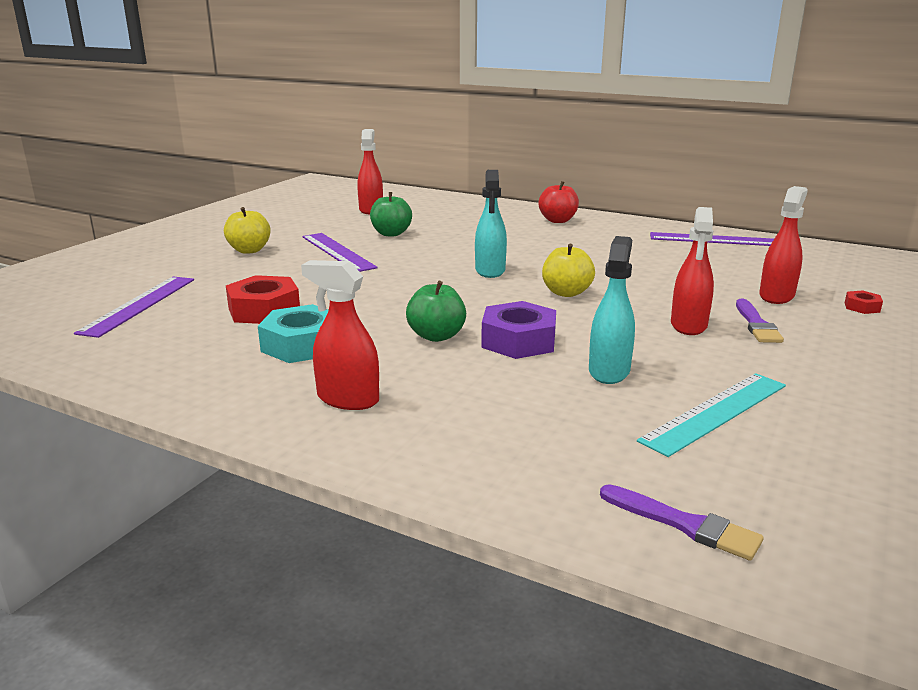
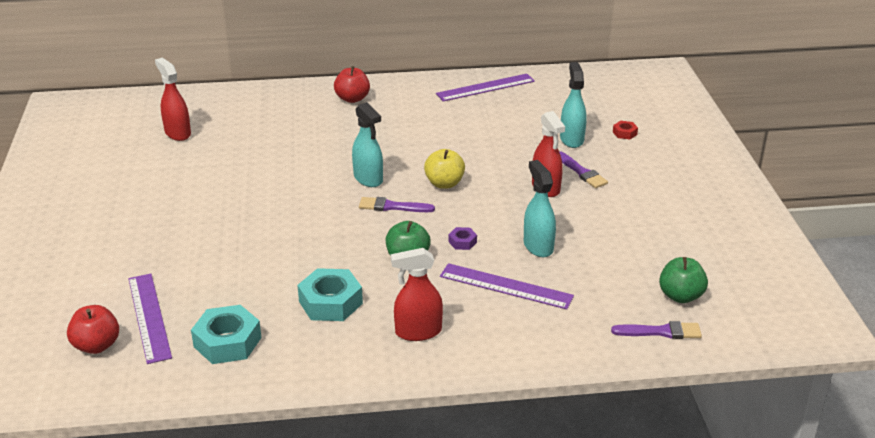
camera: 35 degrees left, 10 degrees up
yellow apple [224,207,271,254] -> none
red nut [226,275,300,324] -> none
purple ruler [302,233,377,272] -> purple ruler moved to [440,263,574,309]
green apple [370,192,412,236] -> green apple moved to [659,257,708,303]
purple nut [481,301,556,359] -> purple nut [449,227,477,250], size x0.48
turquoise ruler [637,373,786,457] -> none
red spray bottle [759,186,808,304] -> turquoise spray bottle [560,62,587,148]
none -> red apple [67,305,119,354]
none -> turquoise nut [191,305,262,364]
none -> purple brush [359,197,435,212]

